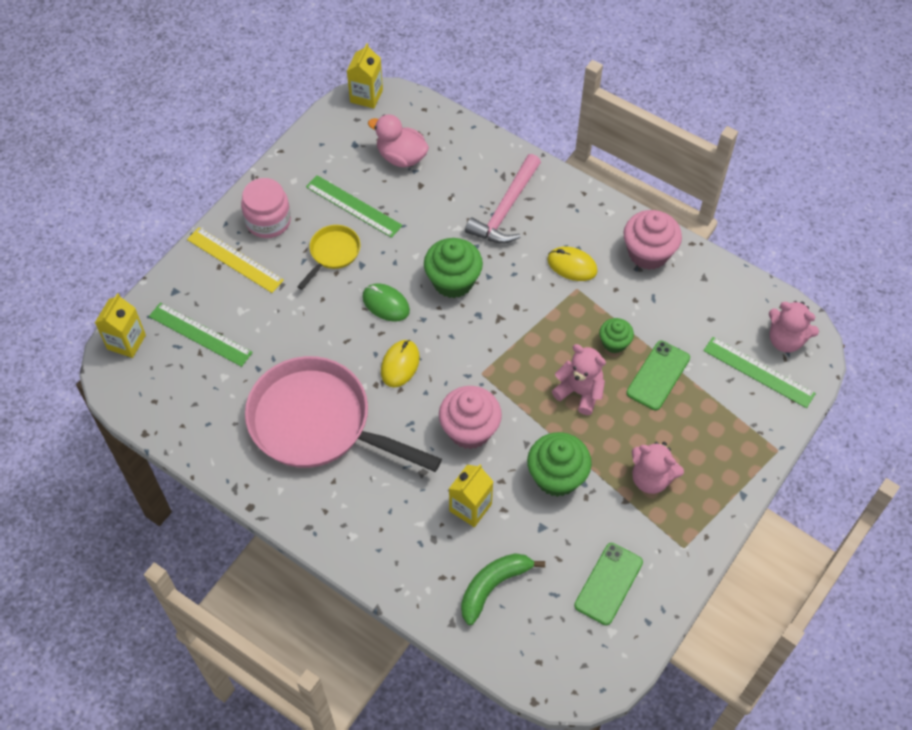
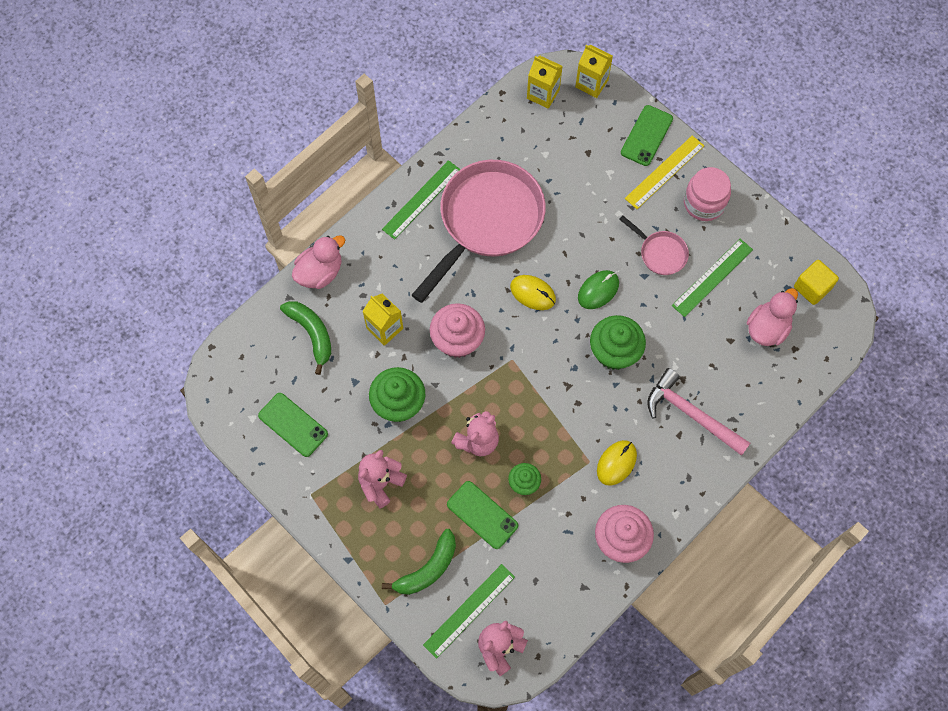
camera: 100 degrees right, 10 degrees up
green ruler [149,303,253,367] -> green ruler moved to [382,160,461,240]
yellow pan [297,225,360,290] -> pink pan [619,215,689,275]
yellow carton [347,43,383,109] -> yellow carton moved to [527,56,562,109]
none -> pink duck [292,235,345,289]
none -> green banana [382,529,456,595]
none -> green phone [621,105,673,166]
none -> yellow cube [794,260,839,305]

